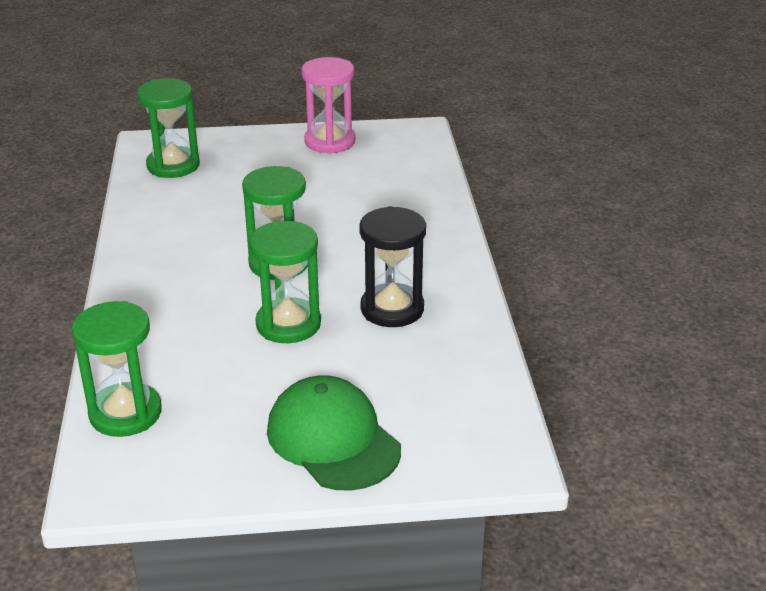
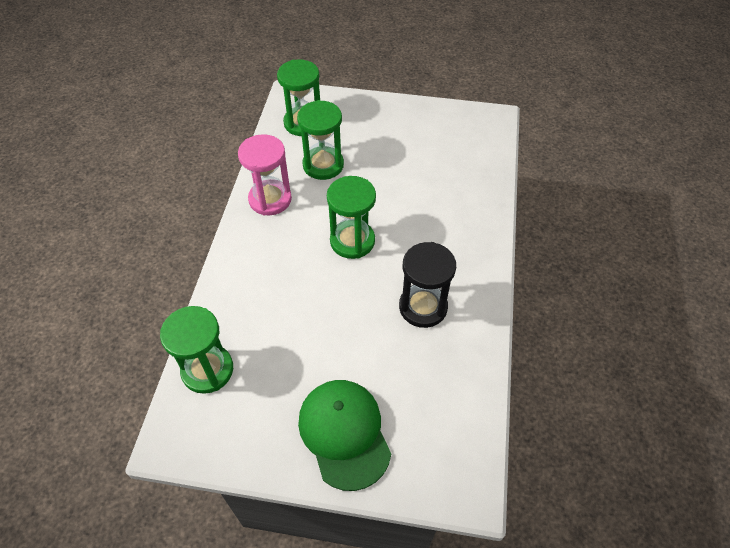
camera: 15 degrees right, 20 degrees up
green hourglass [249,221,321,343] -> green hourglass moved to [297,100,344,180]
pink hourglass [301,57,355,154] -> pink hourglass moved to [238,134,292,216]

